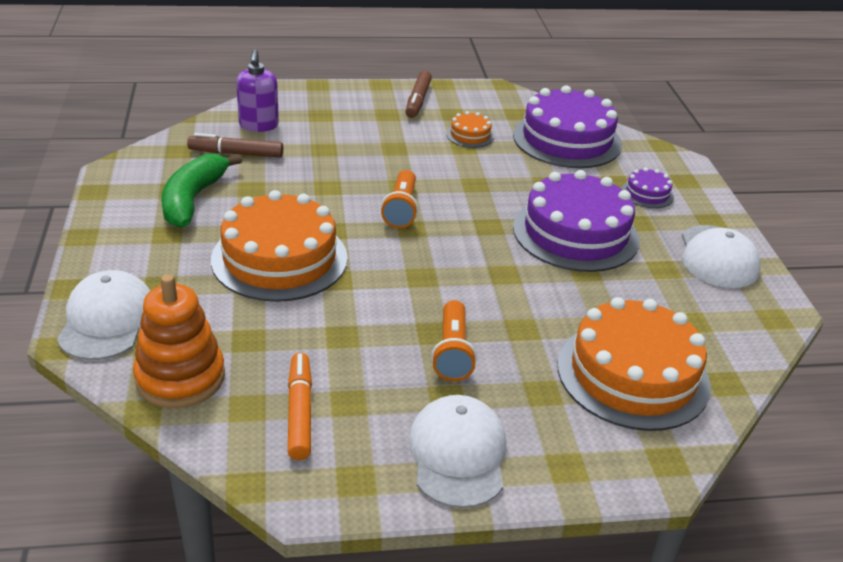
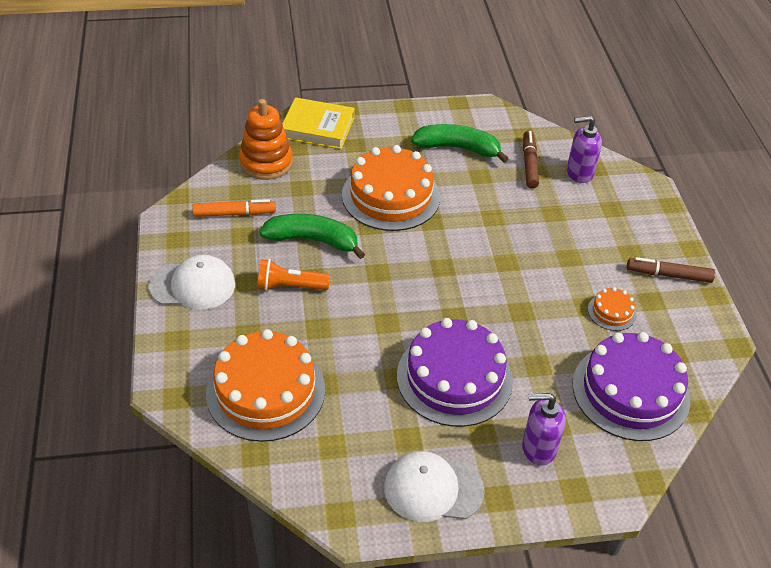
camera: 90 degrees right, 10 degrees up
white cap [57,270,150,360] -> yellow book [282,97,355,149]
orange flashlight [381,170,418,228] -> none
purple cake [622,168,674,208] -> purple soap dispenser [522,393,566,466]
none -> green banana [259,214,365,259]

